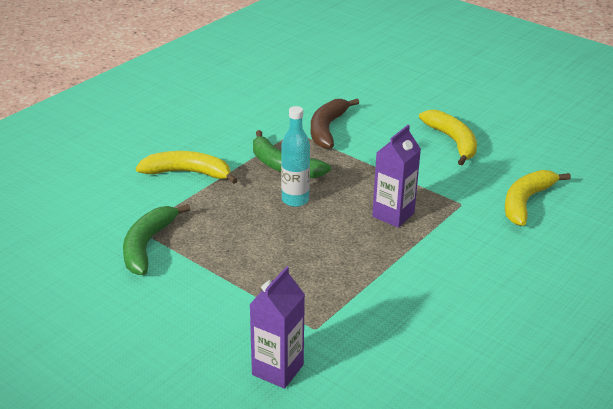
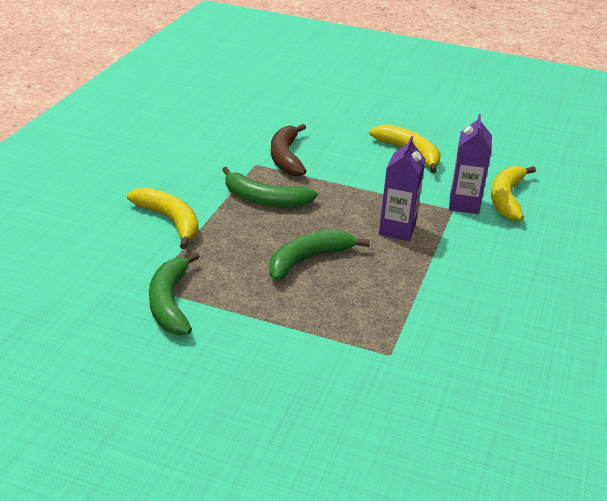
camera: 20 degrees left, 0 degrees up
yellow banana [136,151,238,184] -> yellow banana turned 60 degrees clockwise [127,187,199,249]
purple carton [249,266,305,389] -> purple carton moved to [449,114,492,214]
turquoise bottle [281,106,310,207] -> none
none -> green banana [269,230,370,281]

